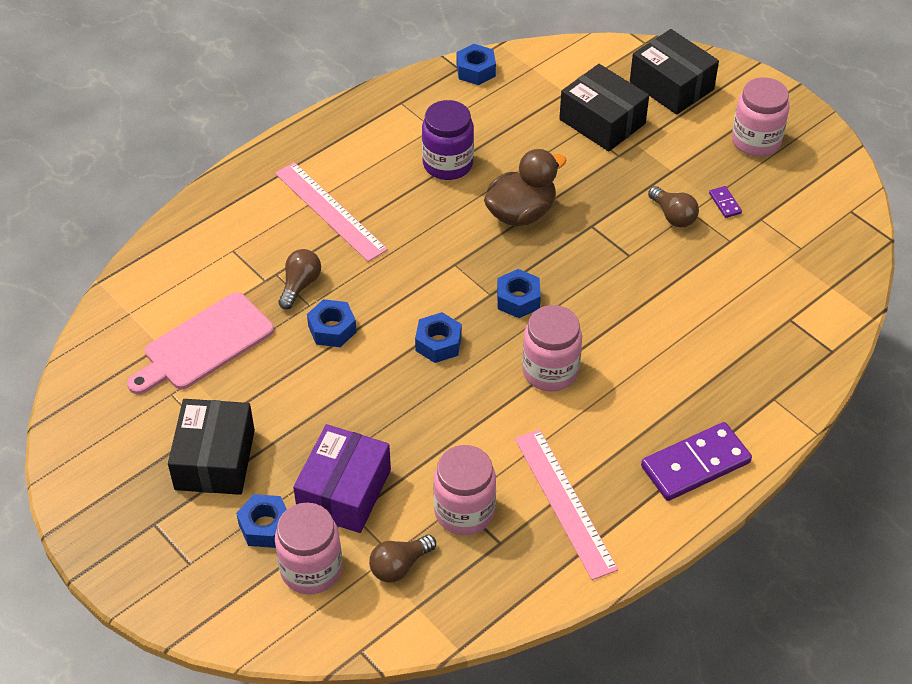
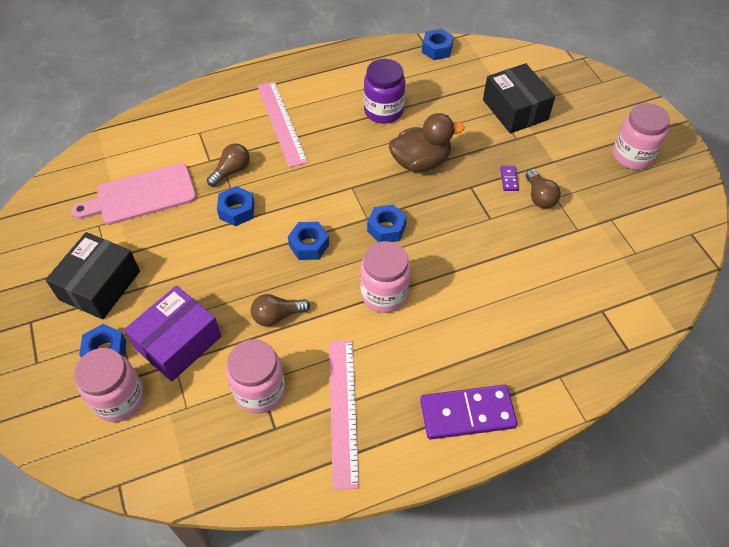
camera: 20 degrees right, 5 degrees up
brown light bulb [369,535,436,583] -> brown light bulb moved to [251,294,310,326]
black box [630,29,719,115] -> none
purple domino [709,186,742,218] -> purple domino moved to [500,166,519,191]

